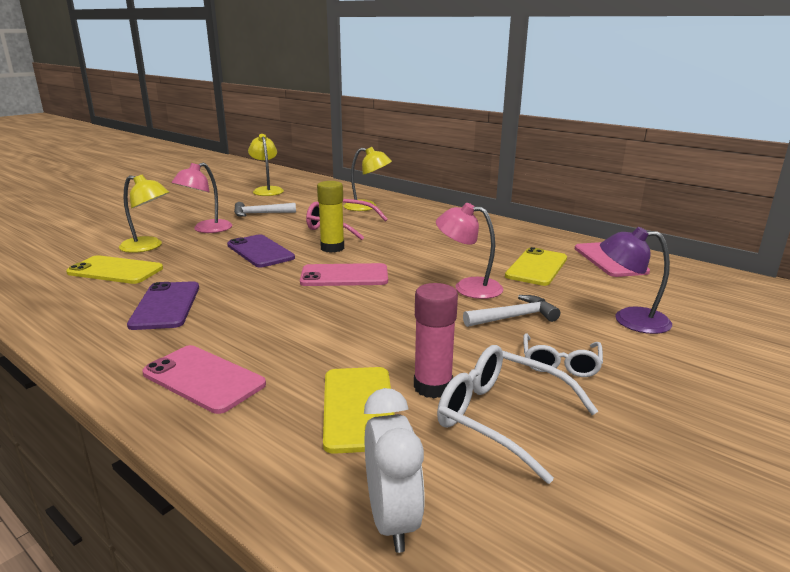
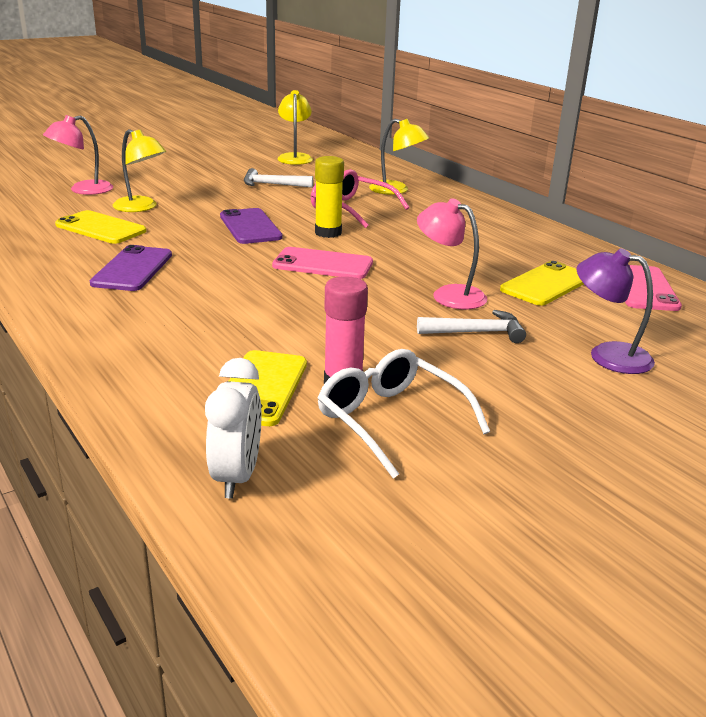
camera: 15 degrees right, 5 degrees up
pink phone [142,345,266,414] -> none
pink lamp [171,163,232,233] -> pink lamp moved to [43,115,113,195]
white glasses [523,333,603,377] -> none

